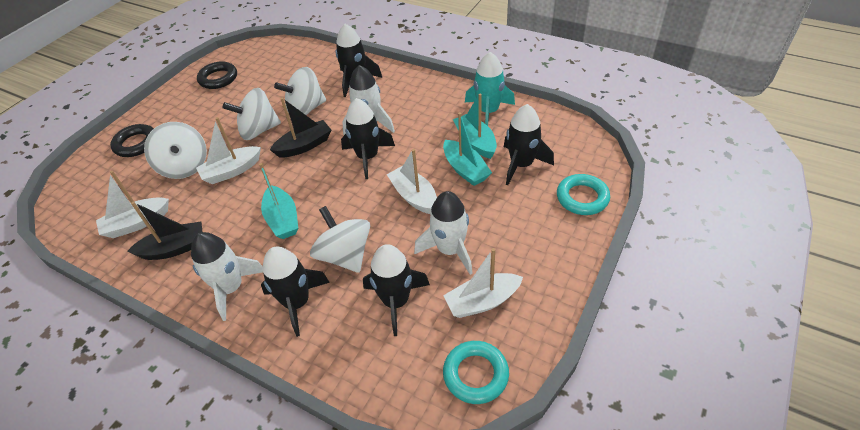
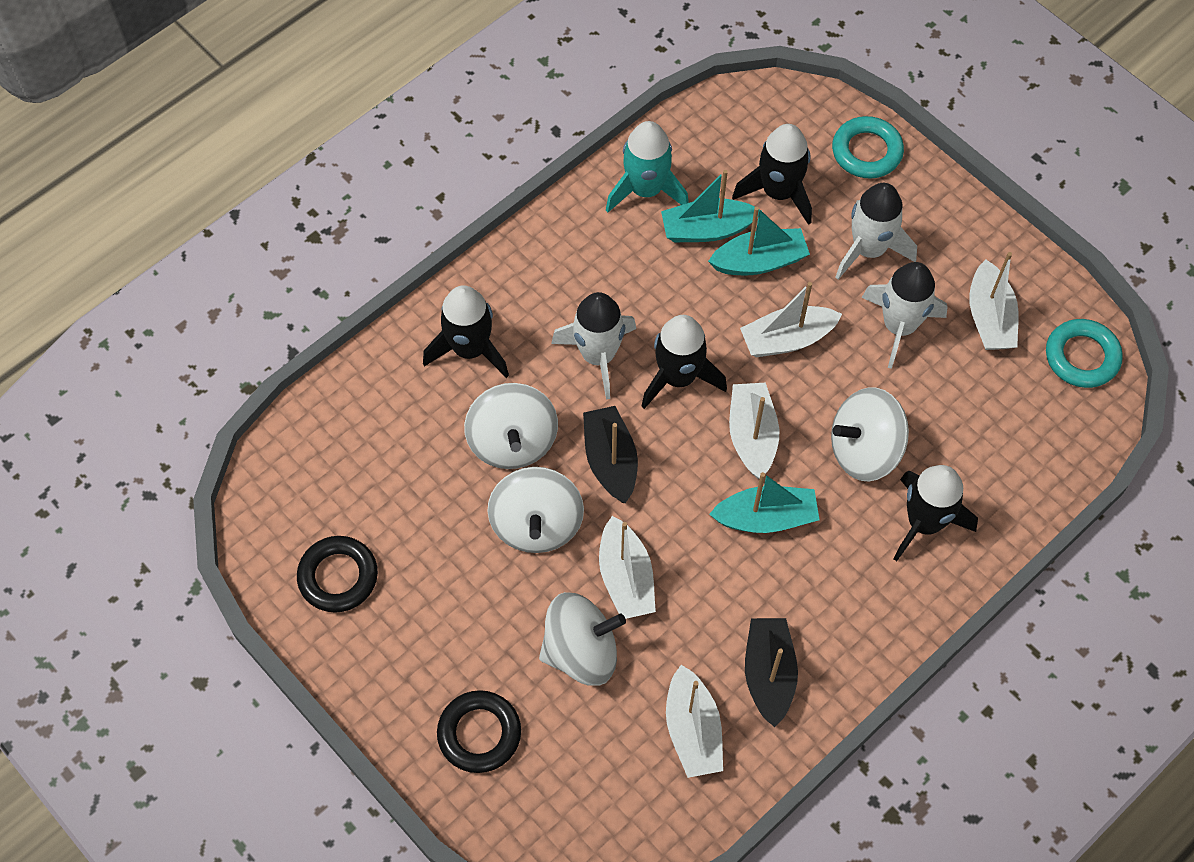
camera: 75 degrees left, 15 degrees up
white rocket [191,232,263,321] -> white rocket moved to [836,183,917,279]
black rocket [363,244,430,336] -> none
none -> white boat [729,383,779,479]

